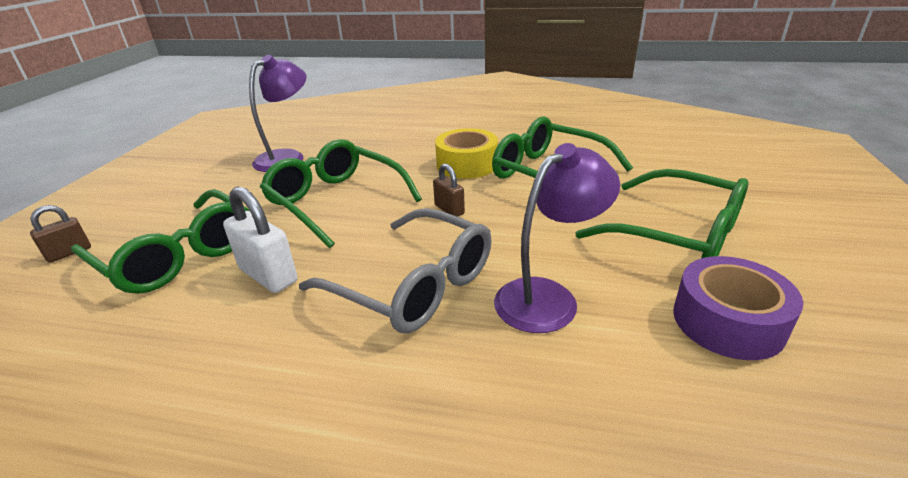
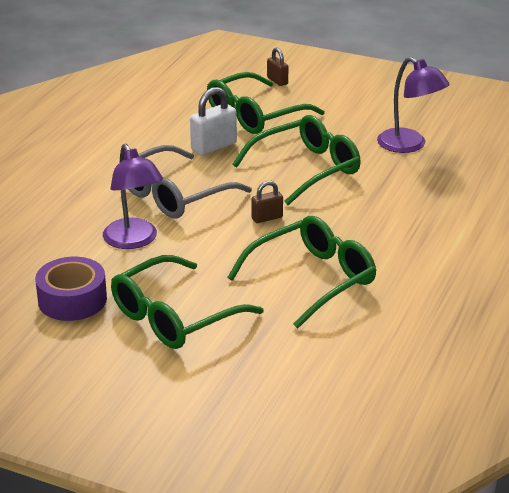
camera: 100 degrees right, 0 degrees up
yellow tape [435,128,498,179] -> none

